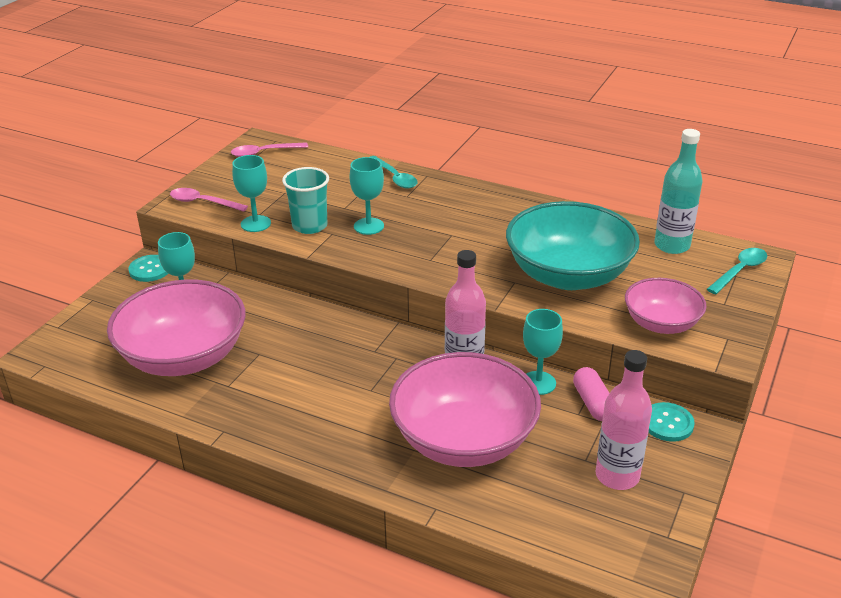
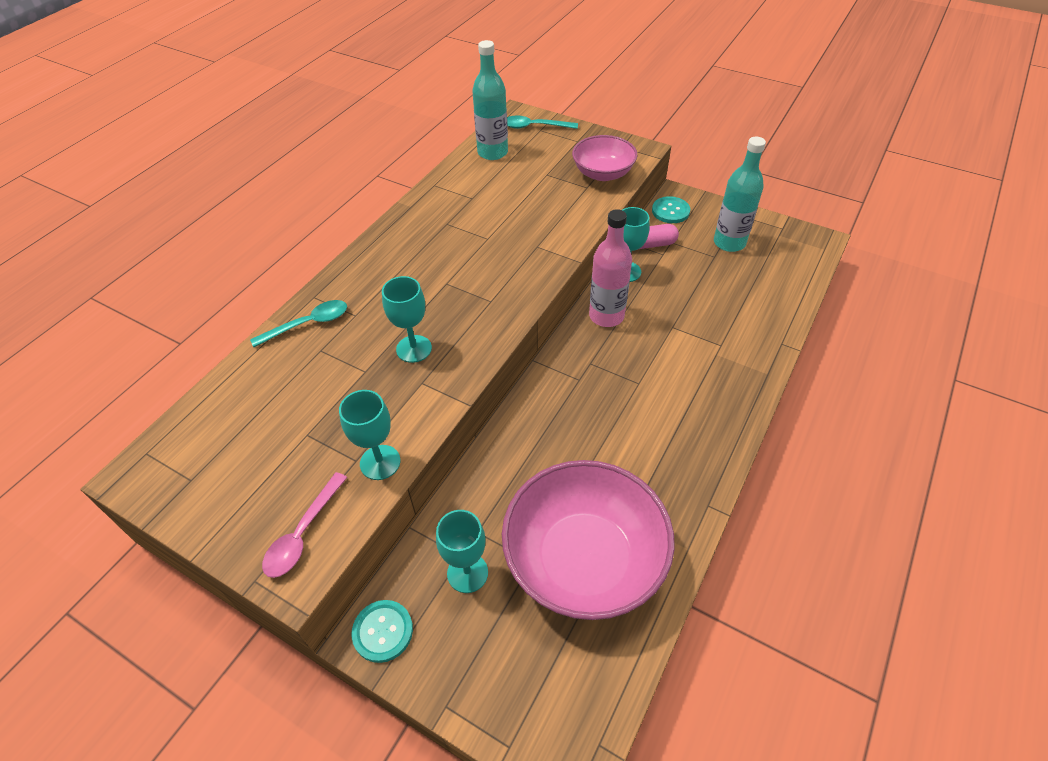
camera: 85 degrees left, 15 degrees up
pink spoon [231,142,308,157] -> none
turquoise cup [282,167,329,234] -> none
pink bowl [389,352,541,467] -> none
turquoise bowl [506,201,640,290] -> none
pink bottle [596,350,652,490] -> turquoise bottle [714,137,766,252]
turquoise spoon [707,248,767,294] -> turquoise spoon turned 45 degrees counterclockwise [507,116,578,129]

